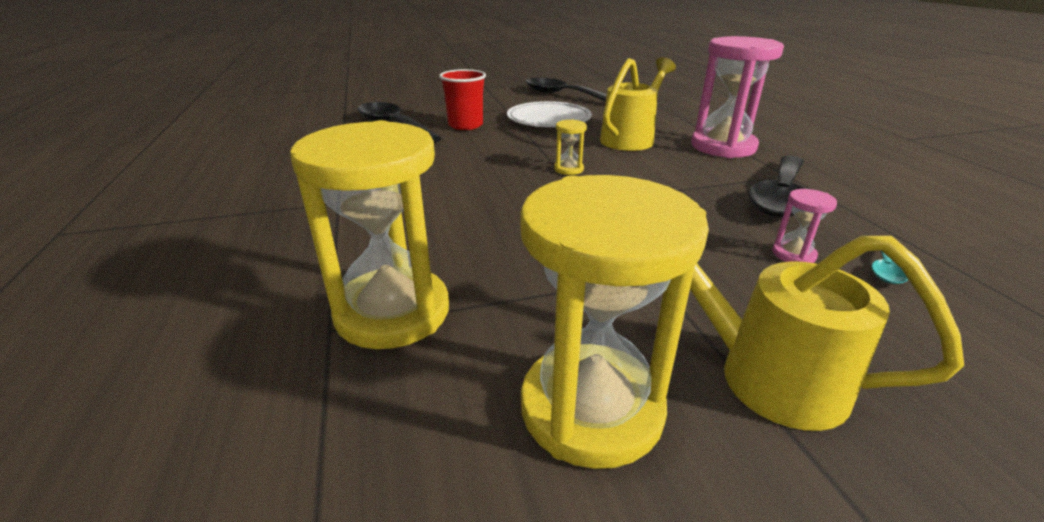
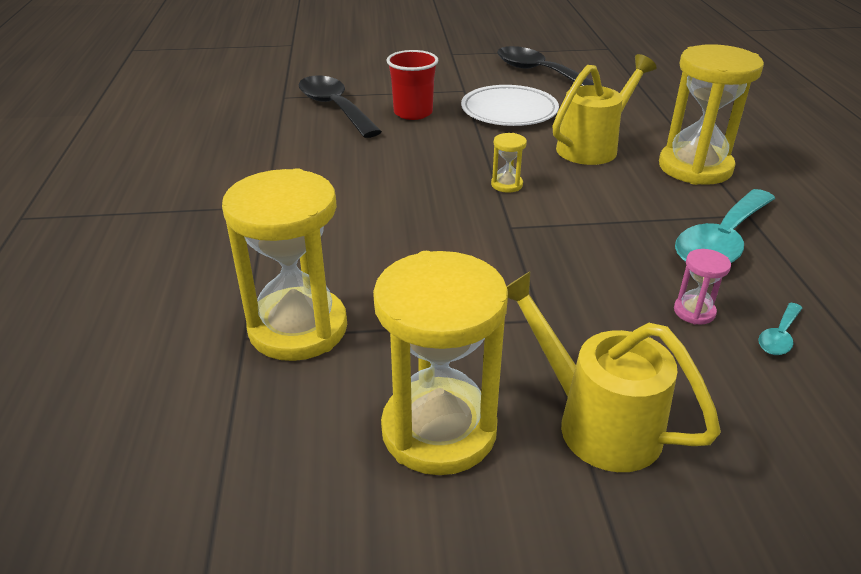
camera: 10 degrees right, 5 degrees up
pink hourglass [691,36,784,158] -> yellow hourglass [659,44,764,185]
black spoon [748,156,804,218] -> turquoise spoon [675,189,775,263]

